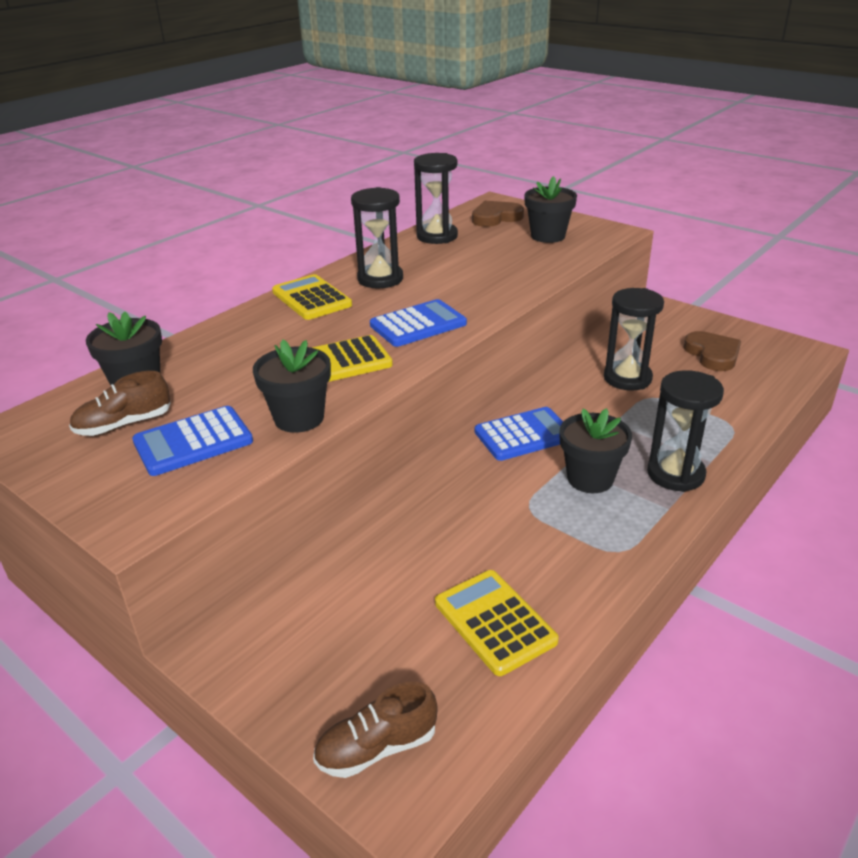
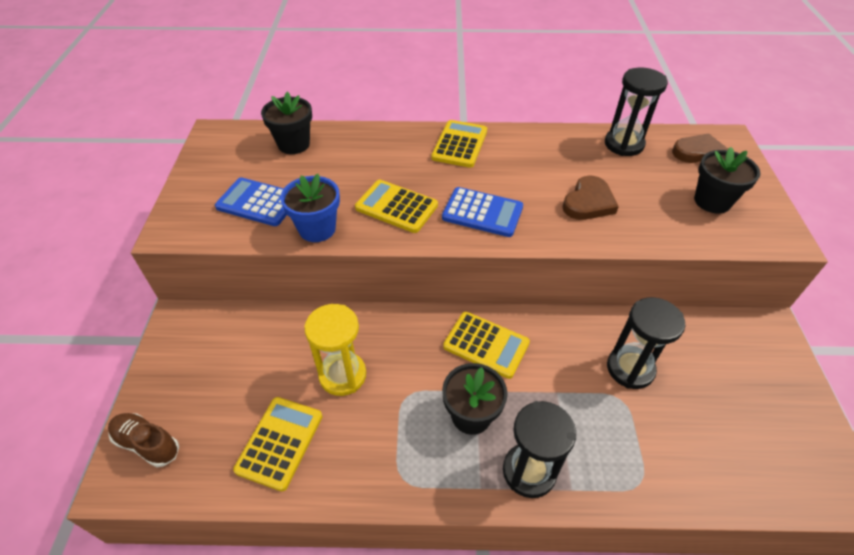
camera: 50 degrees right, 15 degrees up
brown shoe [69,371,171,436] -> none
black flower pot [253,340,331,433] -> blue flower pot [280,174,340,242]
black hourglass [351,187,403,288] -> none
blue calculator [475,407,563,461] -> yellow calculator [443,312,530,379]
brown heart [684,331,741,371] -> brown heart moved to [563,176,619,220]
none -> yellow hourglass [304,304,366,396]

